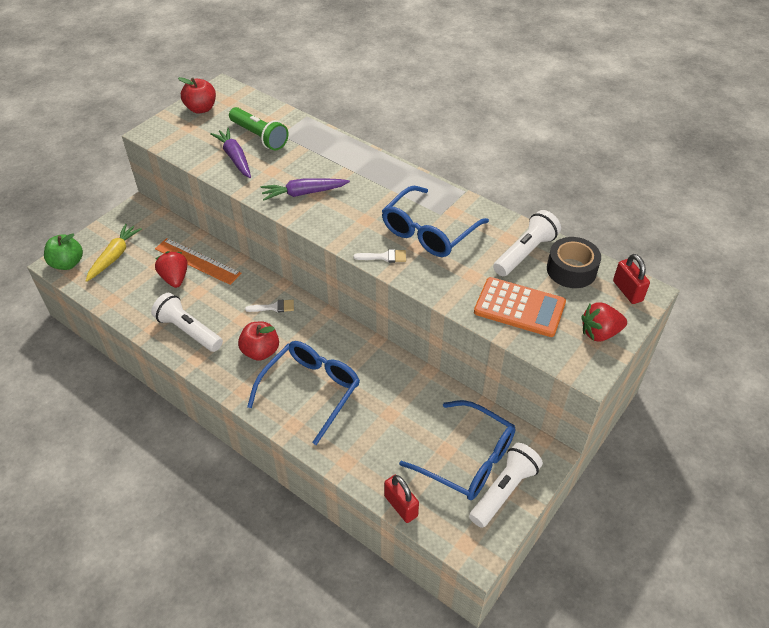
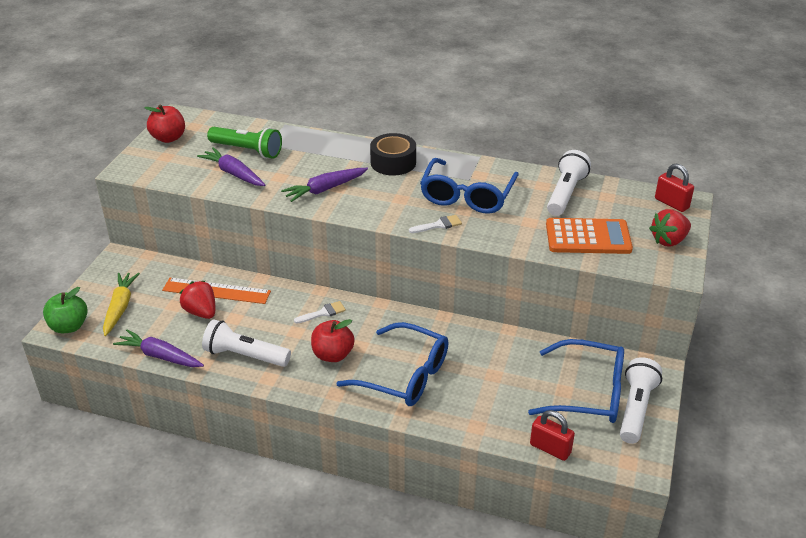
camera: 20 degrees left, 10 degrees down
blue glasses [247,341,360,445] -> blue glasses turned 105 degrees clockwise [337,322,449,406]
black tape [547,237,601,288] -> black tape moved to [370,133,416,176]
none -> purple carrot [113,329,204,367]

